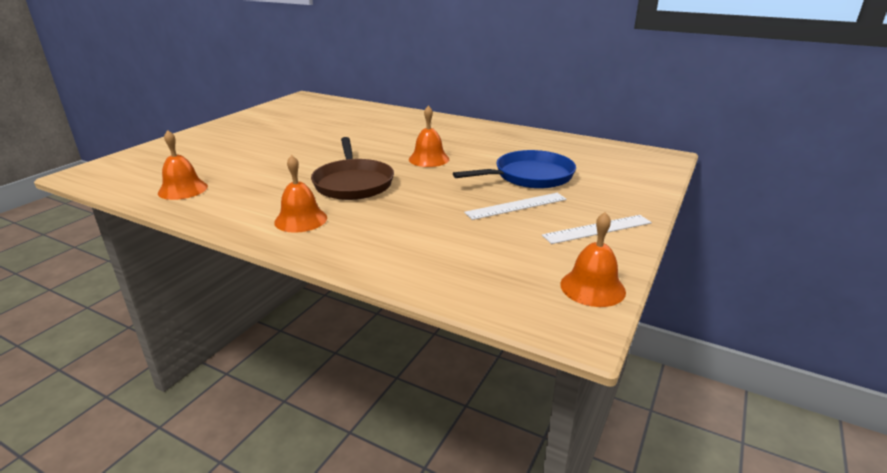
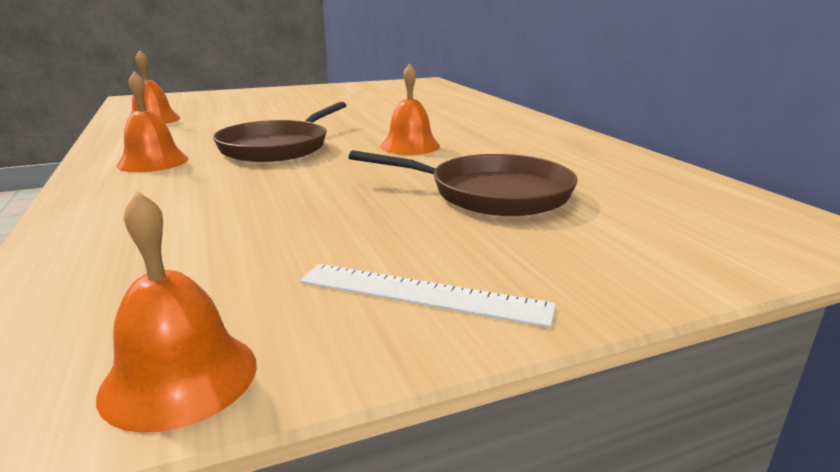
camera: 40 degrees right, 5 degrees down
blue pan [453,150,576,189] -> brown pan [349,150,578,216]
white ruler [464,193,567,220] -> none

